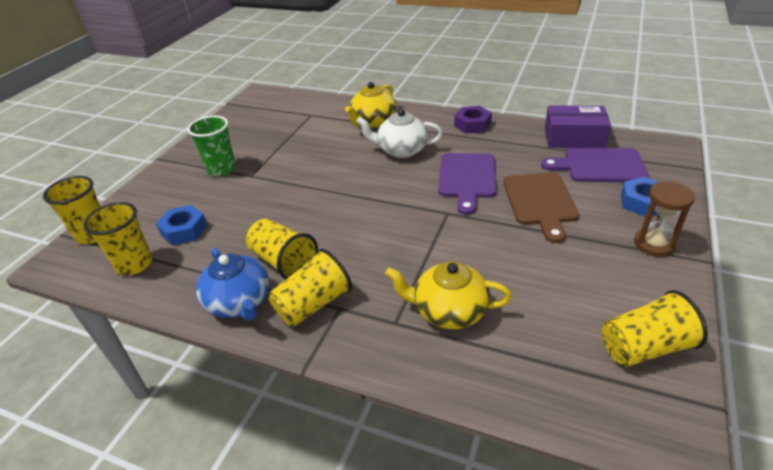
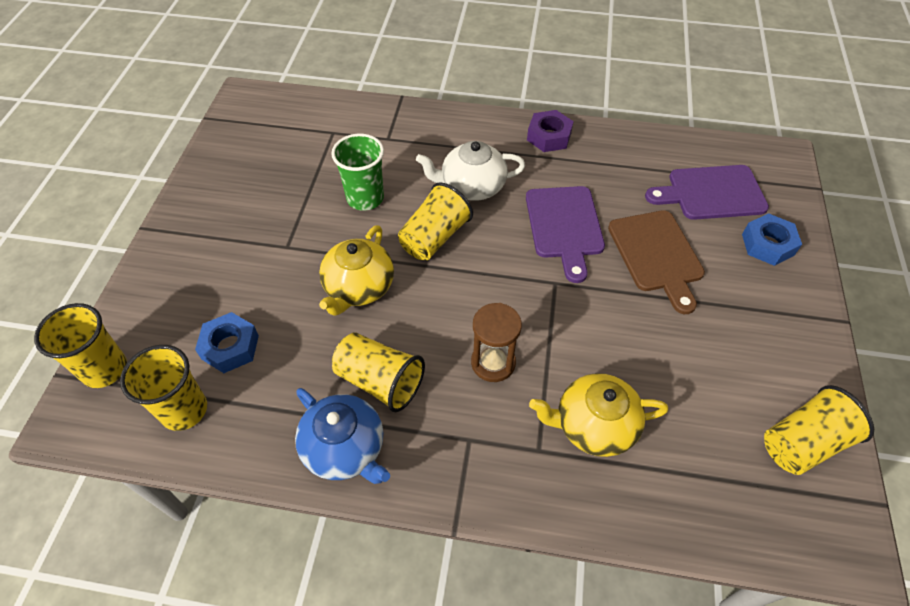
camera: 15 degrees left, 15 degrees up
green cup [187,116,236,176] -> green cup moved to [331,134,384,211]
yellow cup [269,249,352,327] -> yellow cup moved to [398,182,473,260]
yellow teapot [345,82,396,128] -> yellow teapot moved to [319,225,394,316]
purple box [545,106,611,148] -> none
brown hourglass [634,181,695,257] -> brown hourglass moved to [471,303,522,382]

